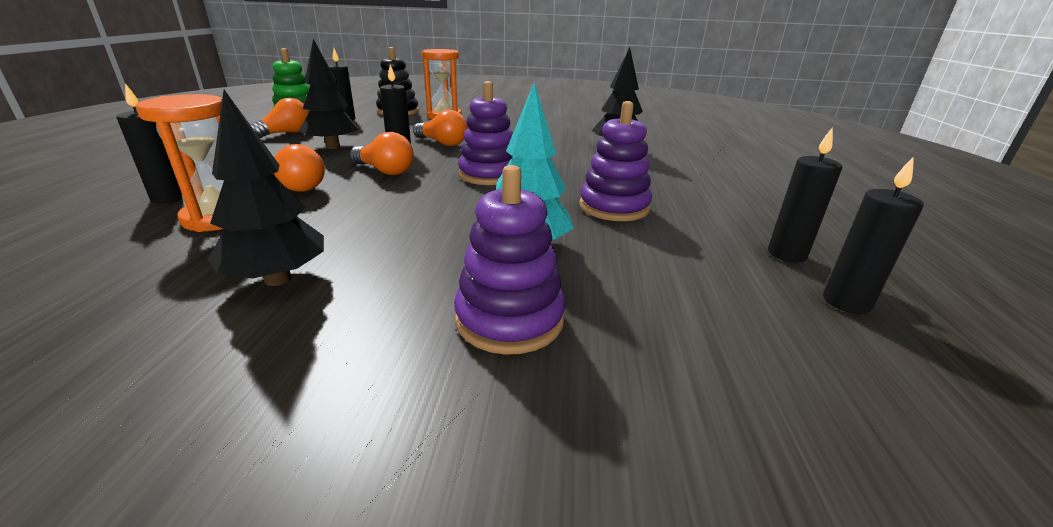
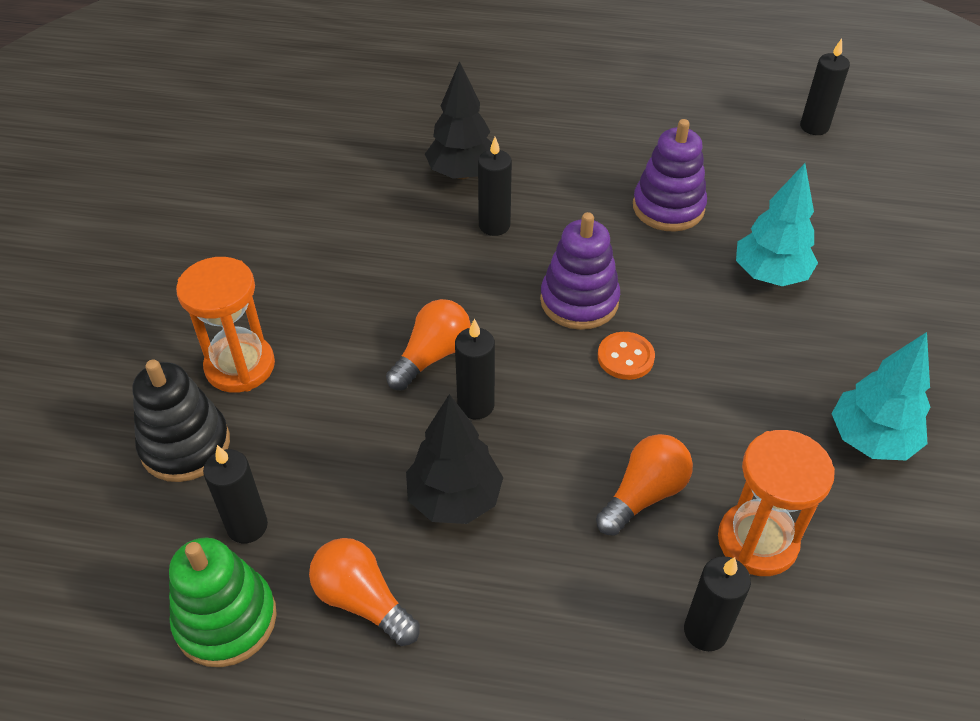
camera: 85 degrees left, 20 degrees up
black tree [208,90,324,286] -> turquoise tree [832,332,930,460]
orange light bulb [350,132,414,175] -> none
purple stacking toy [454,165,566,355] -> none
black candle [768,127,842,263] -> black candle moved to [478,137,512,236]
none -> orange button [598,332,655,380]

